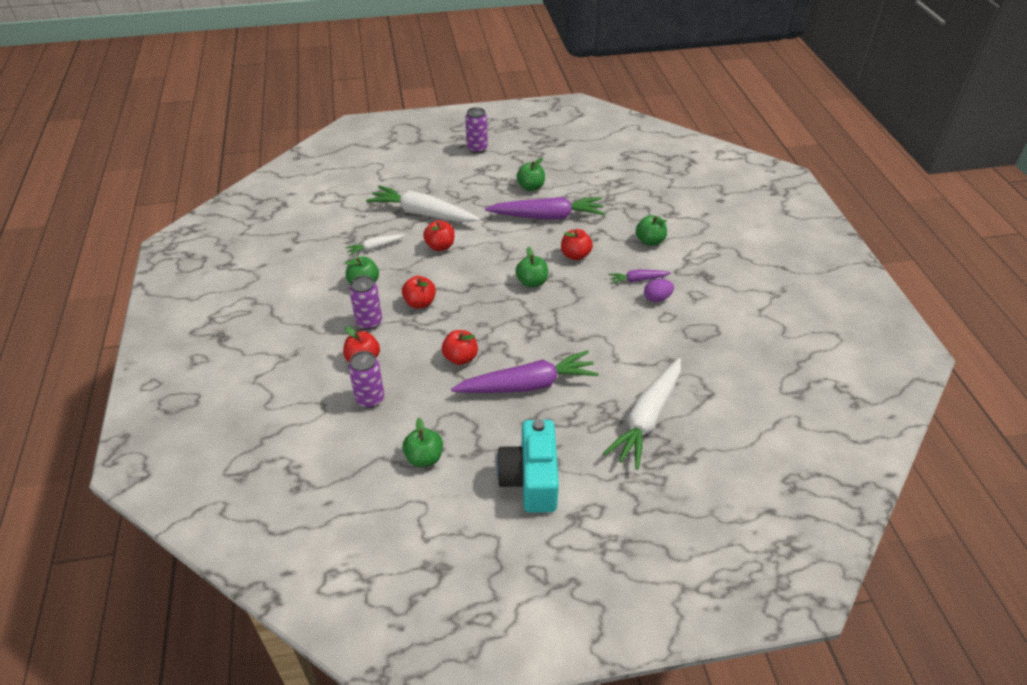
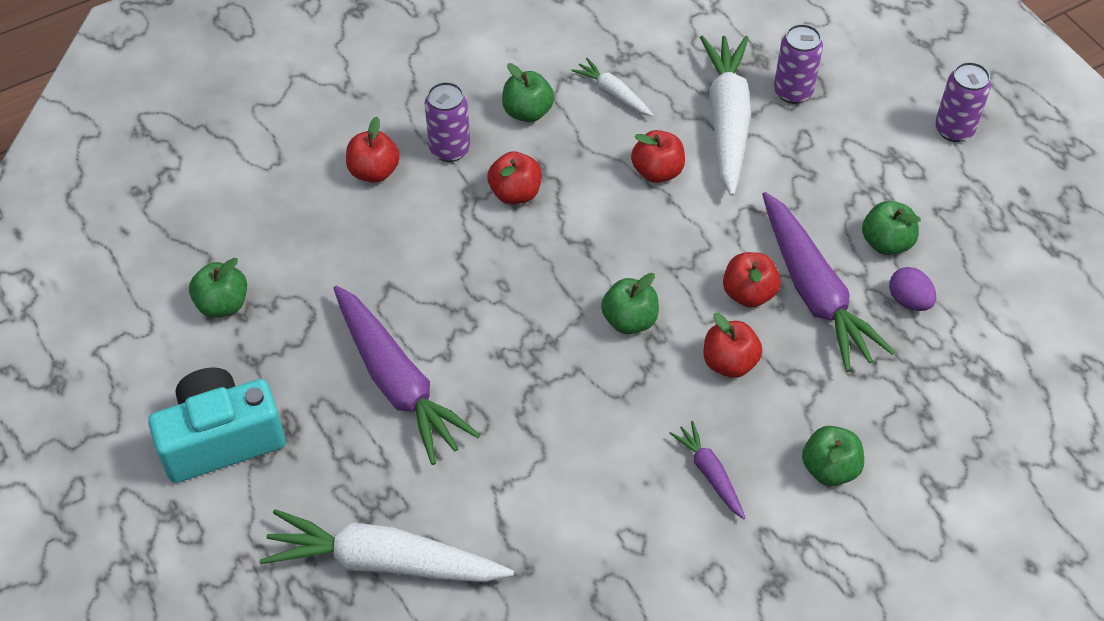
camera: 70 degrees right, 10 degrees up
purple can [348,351,384,408] -> purple can moved to [774,24,823,104]
red apple [442,330,478,365] -> red apple moved to [723,252,781,307]
purple egg [644,279,674,302] -> purple egg moved to [889,267,936,311]

